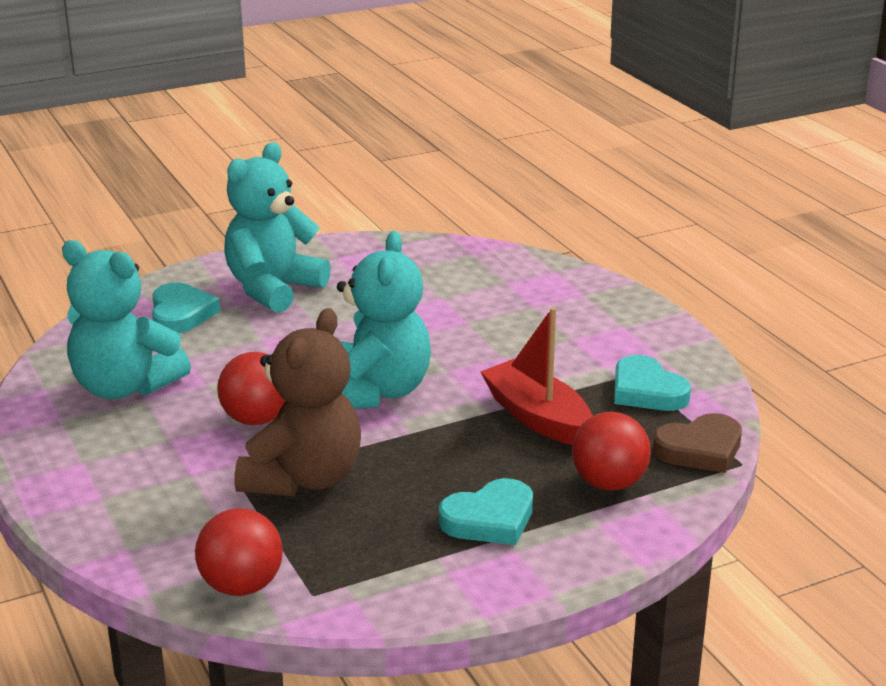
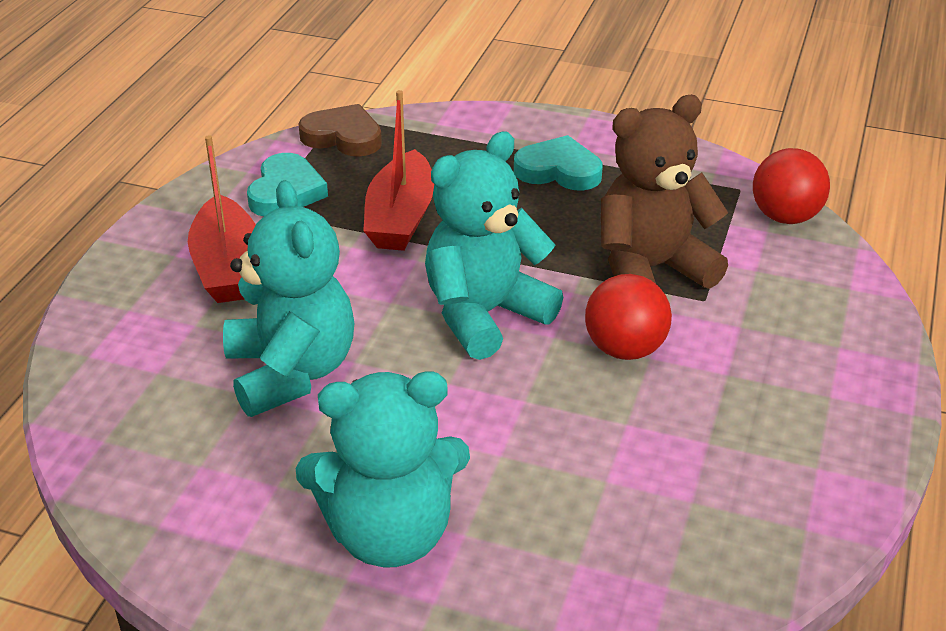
camera: 135 degrees left, 10 degrees up
turquoise teddy bear [62,240,191,399] -> turquoise teddy bear moved to [223,180,354,417]
turquoise heart [152,282,220,333] -> none
red ball [572,412,651,491] -> none
none -> red boat [188,135,256,303]

